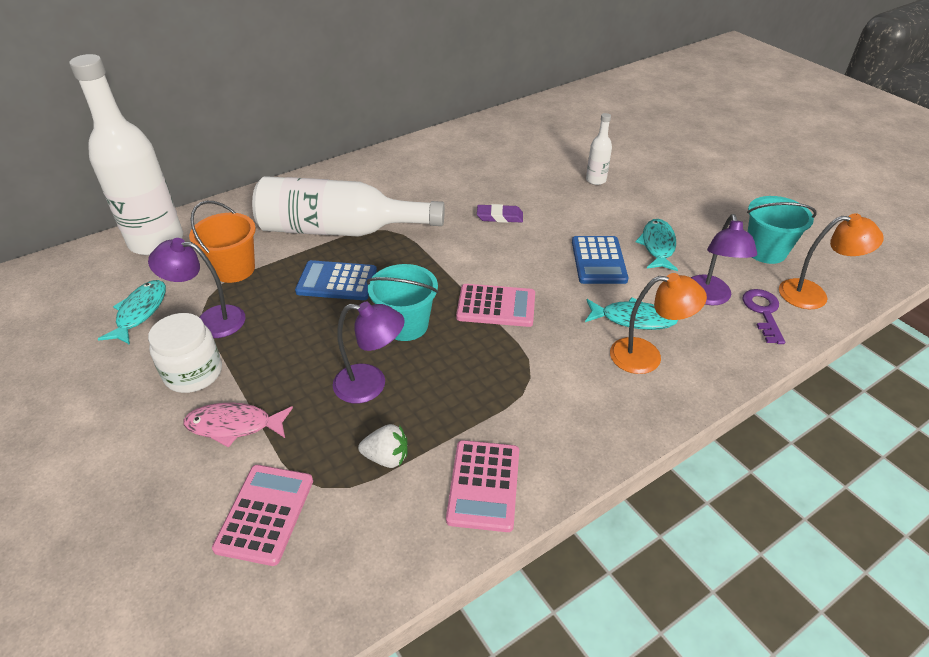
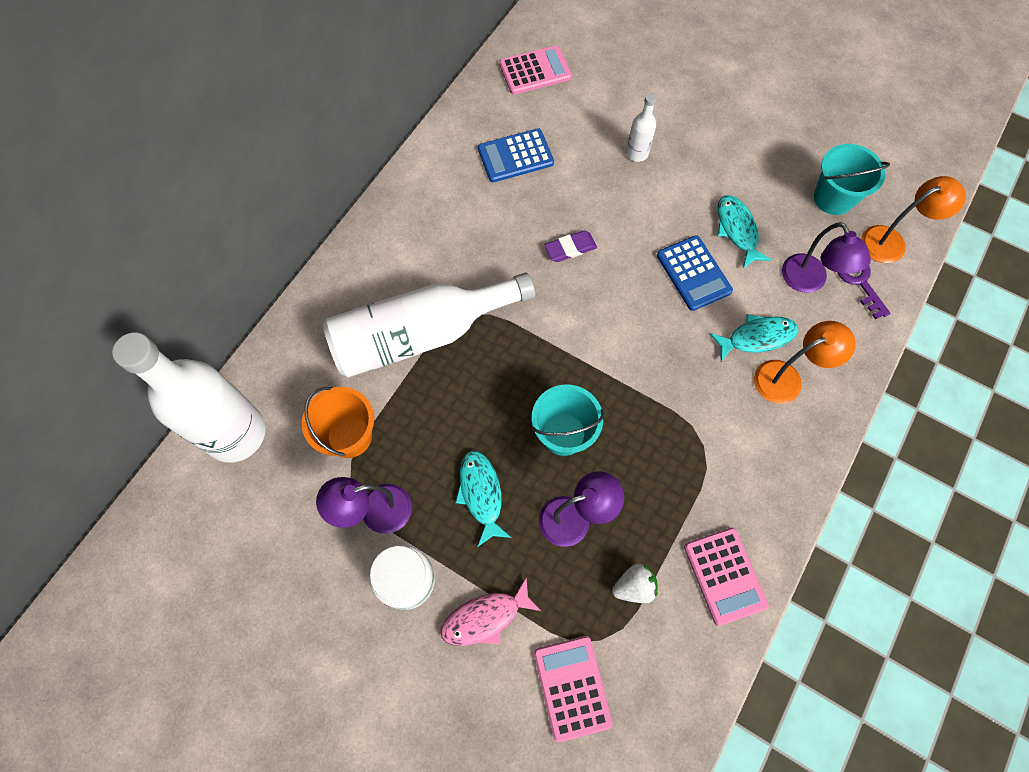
camera: 25 degrees left, 25 degrees up
turquoise fish [98,280,166,345] -> turquoise fish moved to [455,451,512,547]
blue calculator [295,260,377,300] -> blue calculator moved to [478,128,554,182]
pink calculator [456,284,535,327] -> pink calculator moved to [499,45,572,95]

